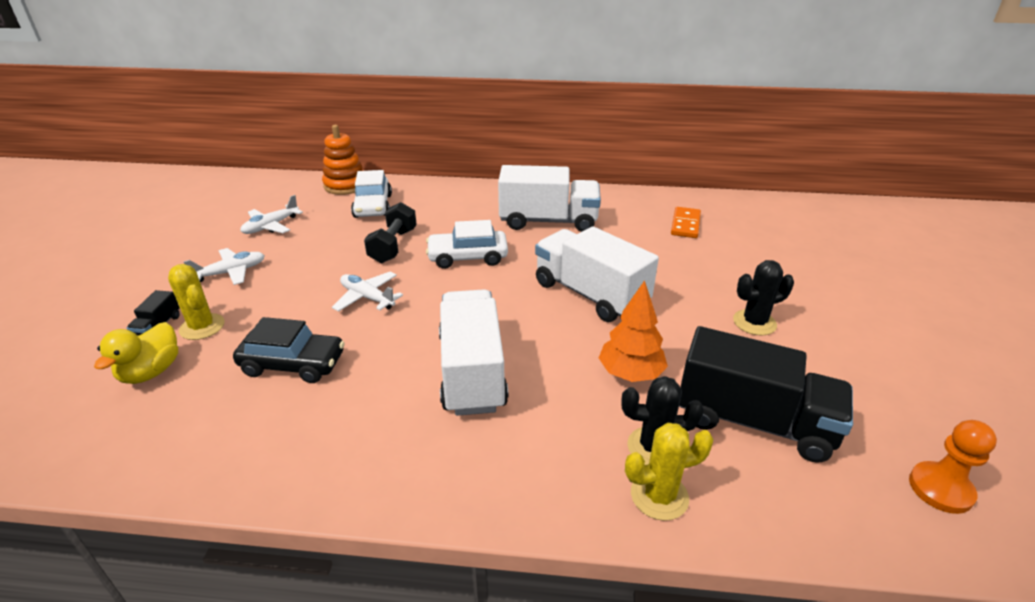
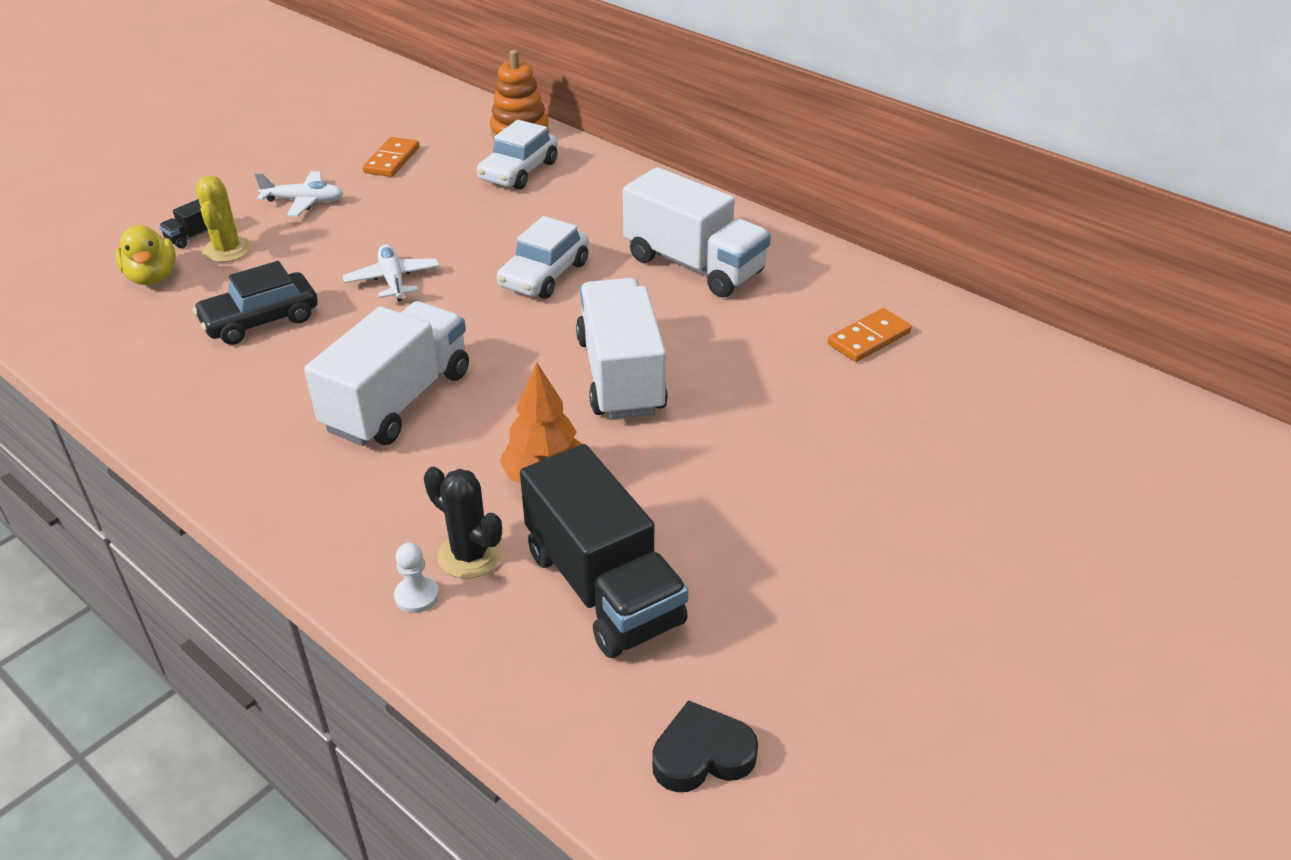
camera: 35 degrees right, 5 degrees up
yellow duck [94,322,178,384] -> yellow duck turned 75 degrees counterclockwise [115,225,176,285]
black car [233,317,345,383] -> black car turned 105 degrees clockwise [193,261,318,345]
white plane [240,195,303,234] -> orange domino [363,137,420,177]
black dumbbell [364,202,417,263] -> none
white car [426,220,508,269] -> white car turned 90 degrees counterclockwise [497,216,589,299]
yellow cactus [625,423,714,521] -> white pawn [394,543,439,613]
black cactus [733,260,794,336] -> none
orange pawn [909,420,997,514] -> black heart [652,700,758,792]

